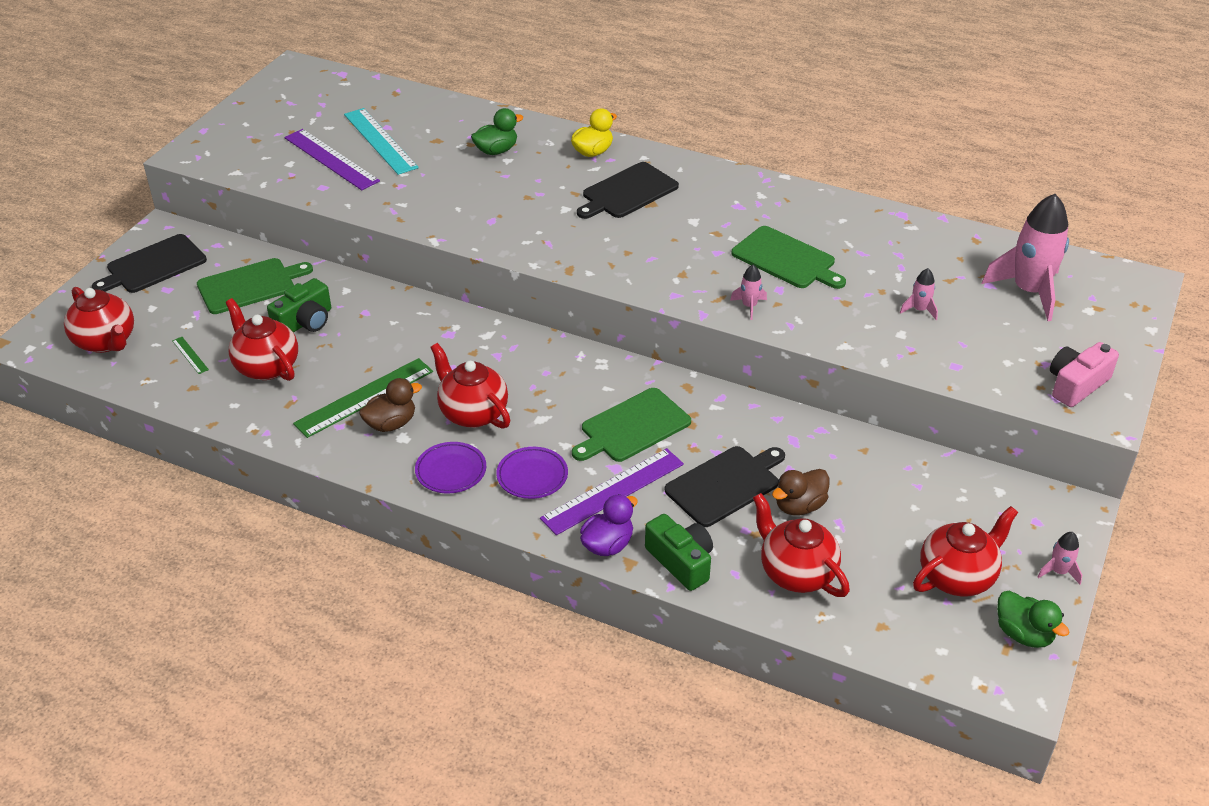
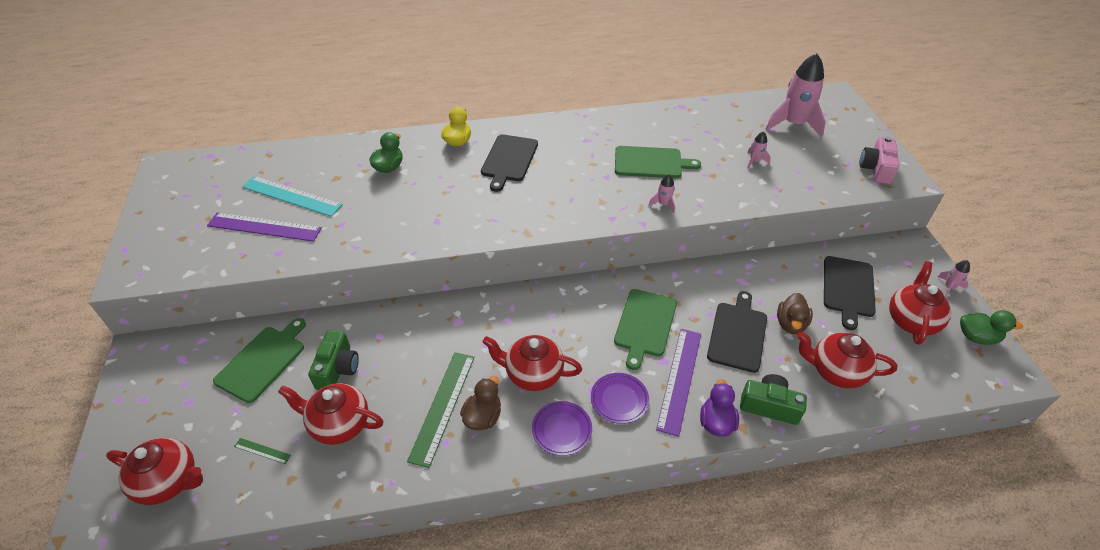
camera: 35 degrees left, 5 degrees up
black cutting board [92,234,207,293] -> black cutting board moved to [824,256,876,330]

